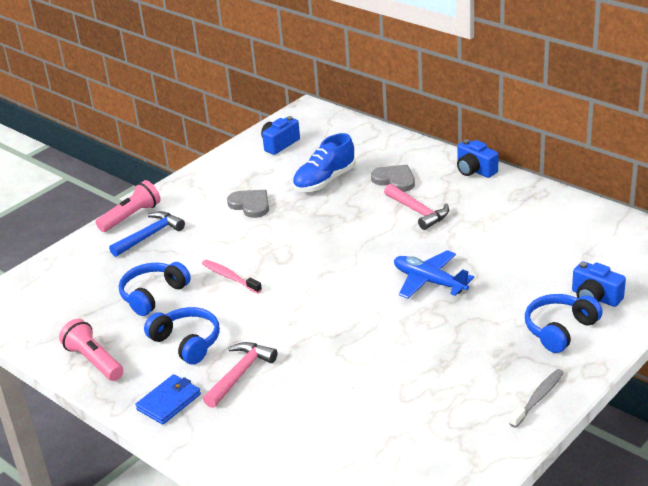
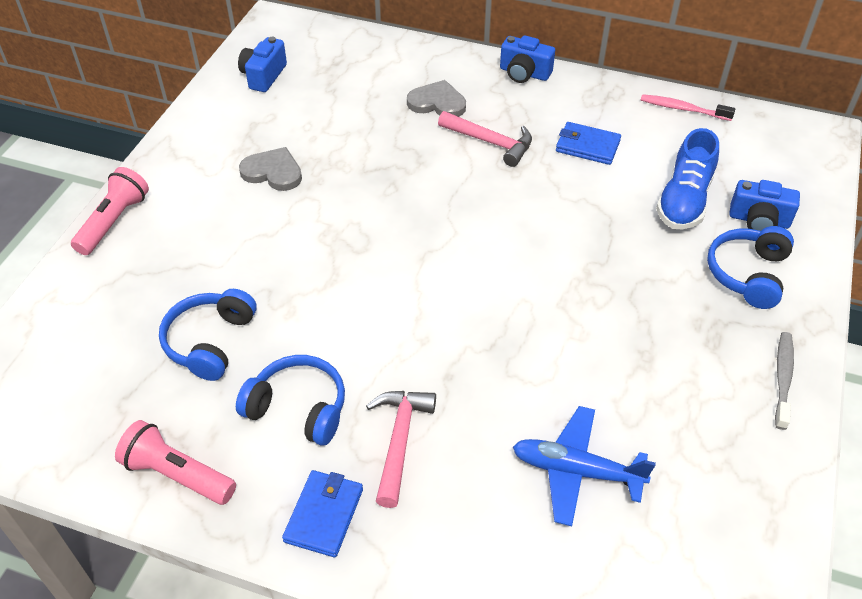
camera: 25 degrees left, 15 degrees up
blue hammer [109,211,185,257] -> none
pink toothbrush [202,260,262,293] -> pink toothbrush moved to [641,94,735,121]
blue shoe [293,133,355,192] -> blue shoe moved to [656,128,719,229]
blue plane [394,250,474,299] -> blue plane moved to [513,406,656,526]
none -> blue wallet [556,122,621,165]

